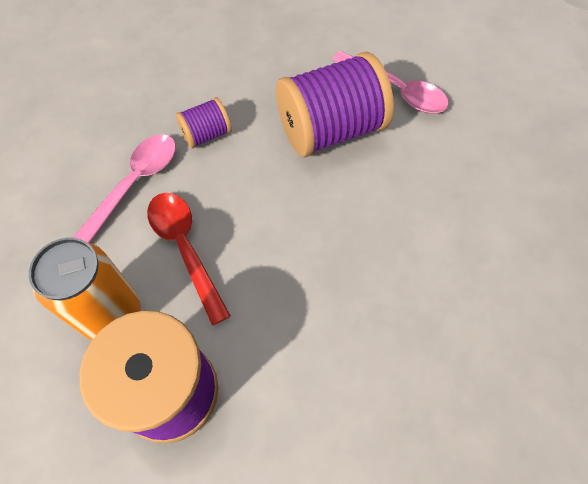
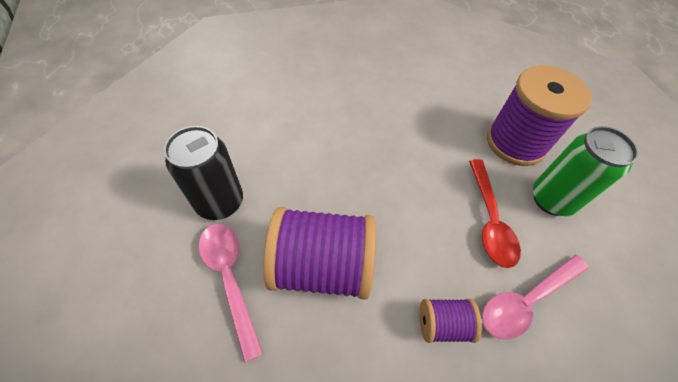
camera: 155 degrees left, 5 degrees down
orange can [29,238,140,340] -> green can [533,126,639,216]
none -> black can [164,126,243,220]

